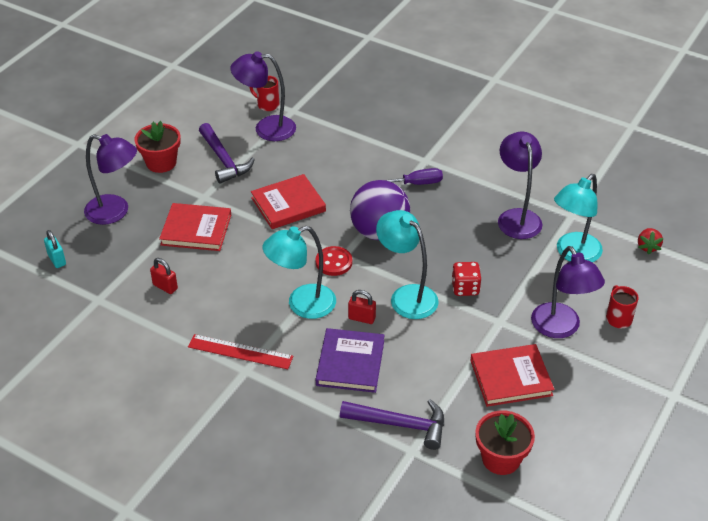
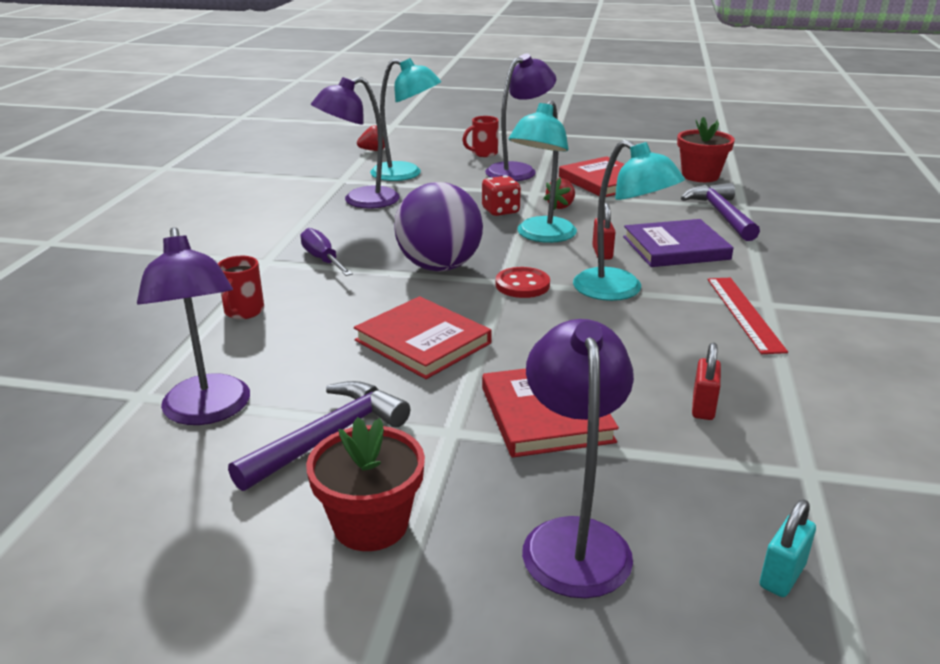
camera: 110 degrees left, 15 degrees down
red mug [249,76,279,111] -> red mug moved to [218,256,264,319]
none -> red strawberry [544,178,575,210]

